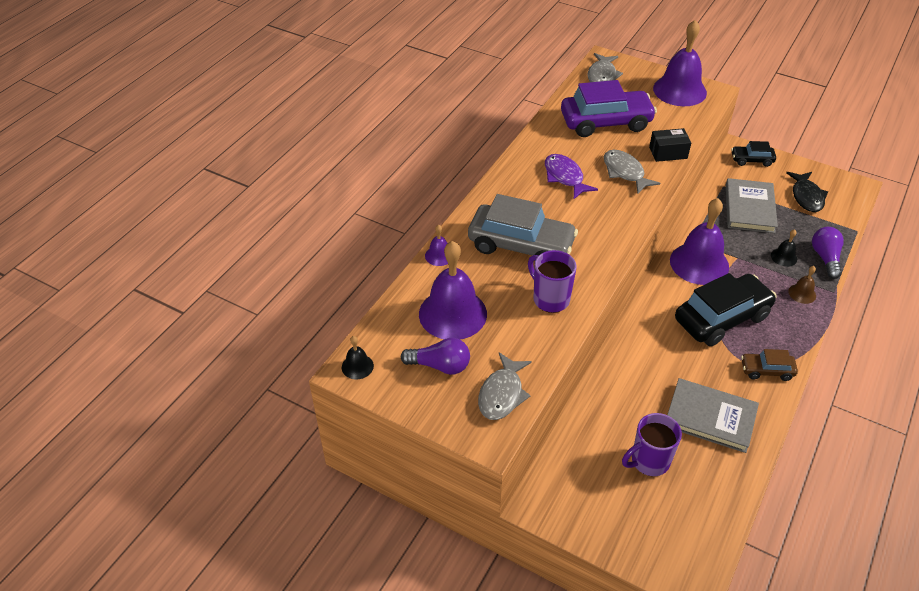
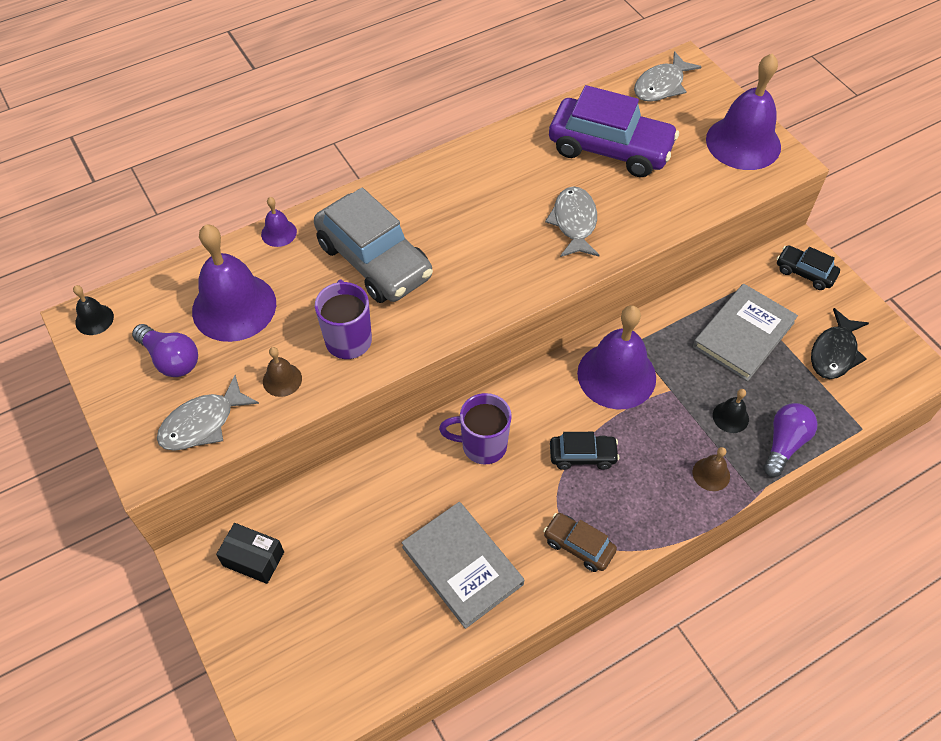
camera: 30 degrees right, 10 degrees up
purple fish [545,154,598,199] -> none
purple mug [622,413,682,476] -> purple mug moved to [439,393,512,465]
black box [649,128,691,162] -> black box moved to [216,523,284,584]
black car [675,273,777,346] -> black car [550,432,620,470], size x0.50
none -> brown bell [263,347,302,397]

